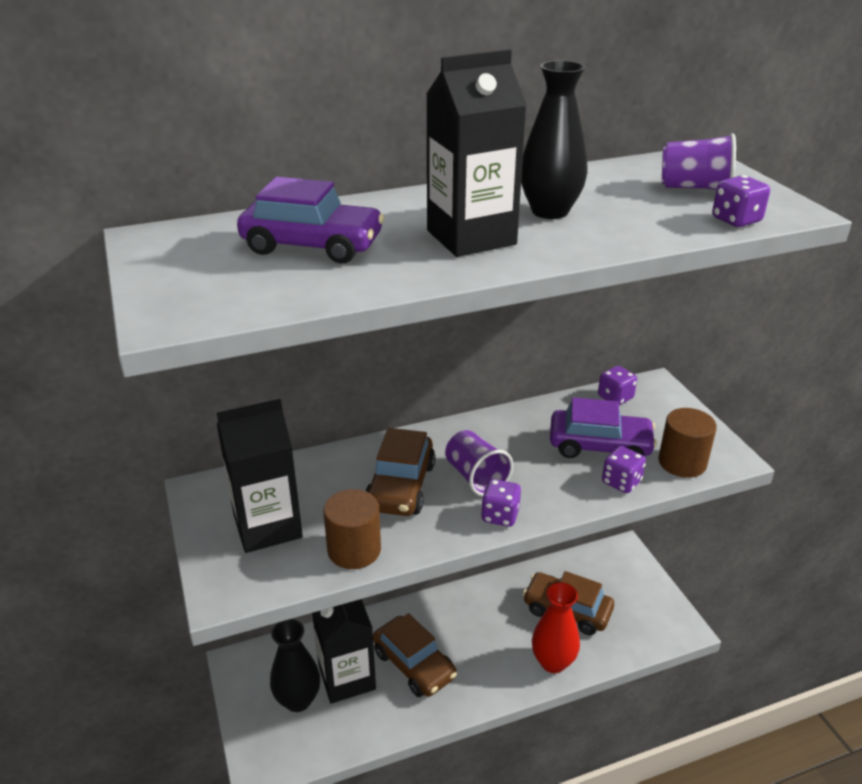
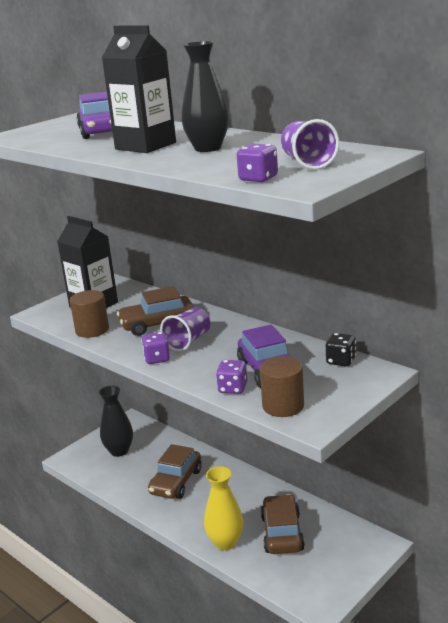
camera: 65 degrees right, 10 degrees down
black carton [312,599,376,704] -> none
red vase [532,582,580,673] -> yellow vase [204,466,243,550]
purple dice [598,366,637,405] -> black dice [326,333,356,366]

